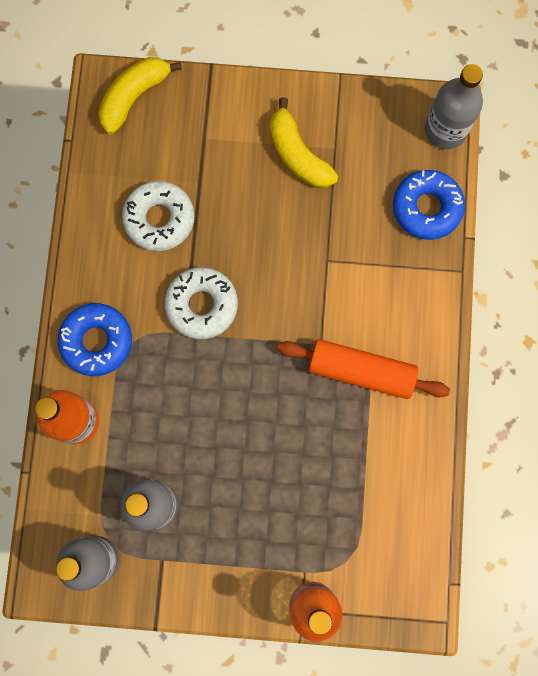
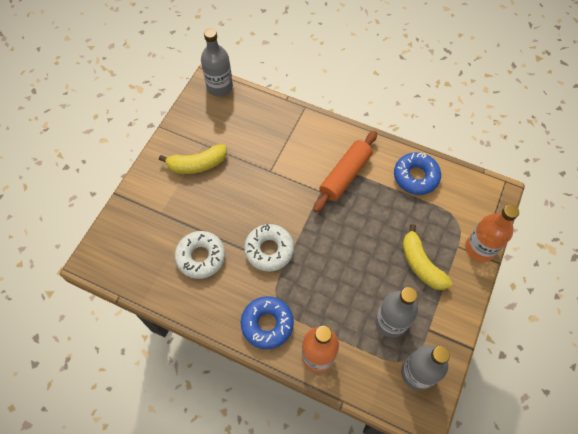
camera: 70 degrees left, 15 degrees down
yellow banana [98,57,182,134] -> yellow banana moved to [402,224,452,290]
blue donut [393,170,465,240] -> blue donut moved to [394,152,441,195]

